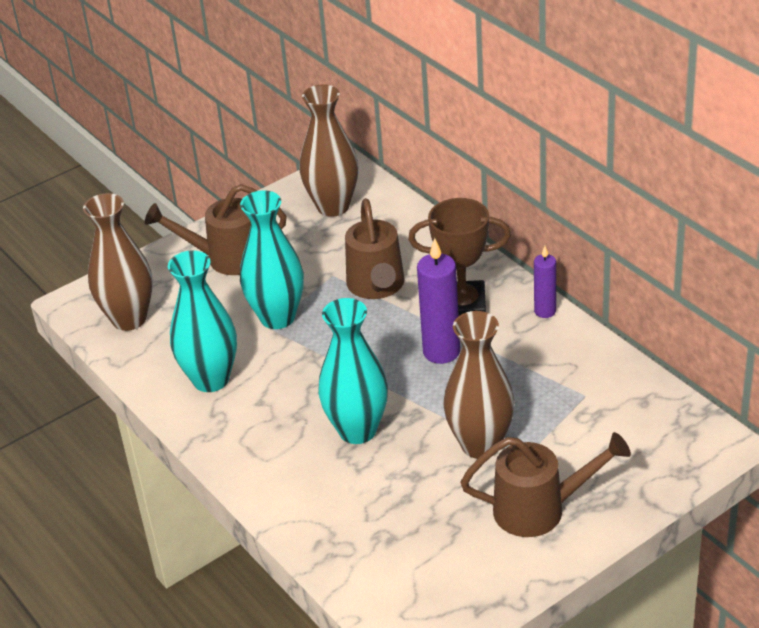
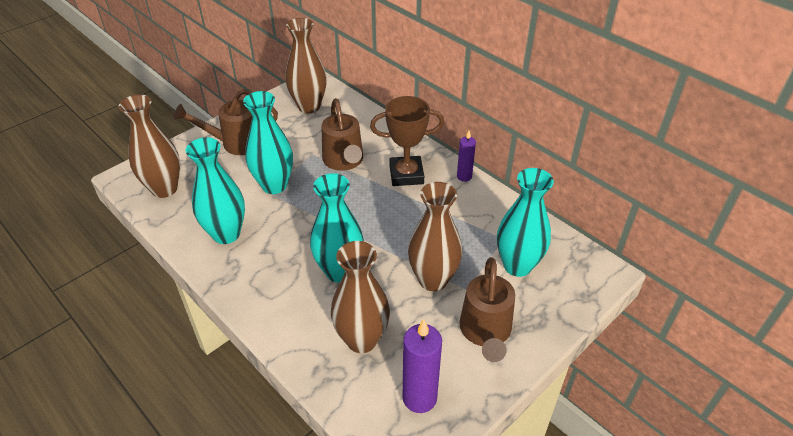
camera: 10 degrees left, 5 degrees up
purple candle [417,238,460,364] -> purple candle moved to [403,319,442,413]
brown watering can [461,432,631,537] -> brown watering can turned 105 degrees clockwise [459,257,515,362]
none -> brown vase [331,241,390,353]
none -> turquoise vase [497,168,554,277]

